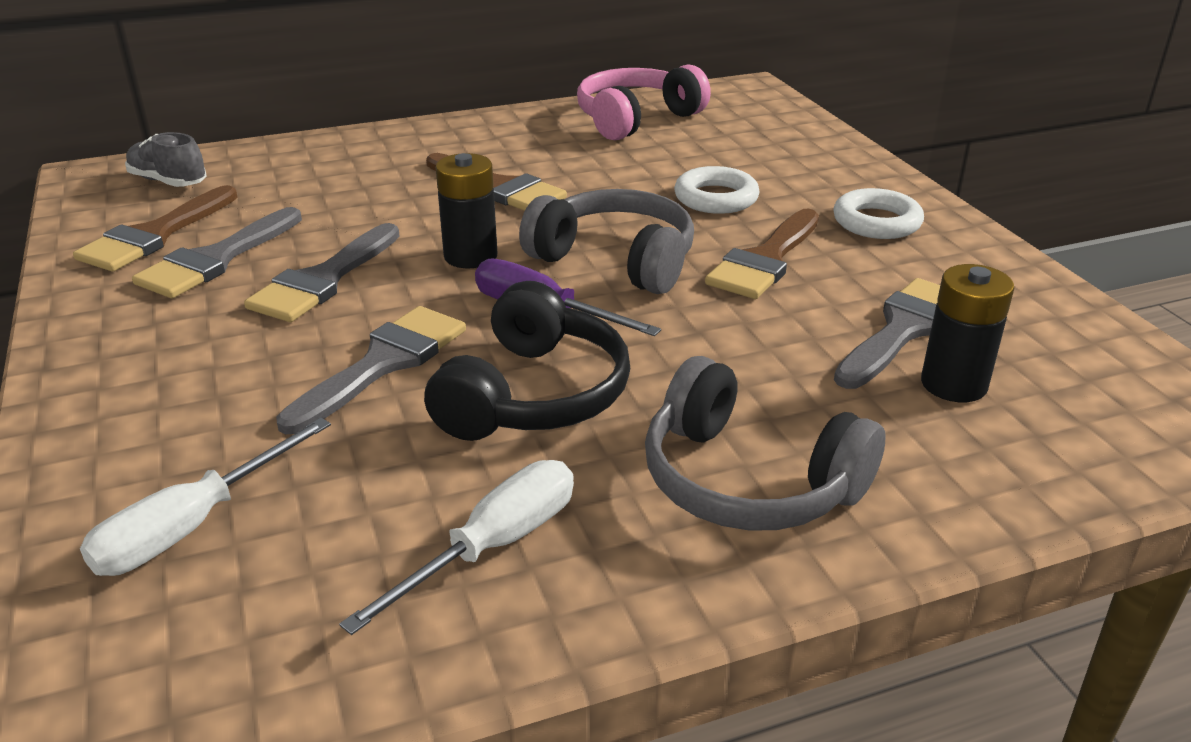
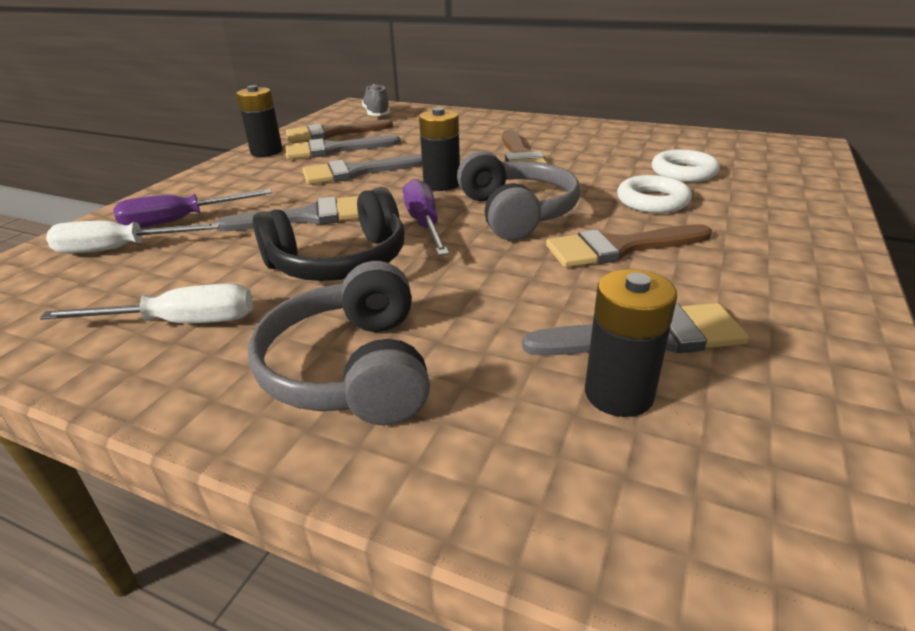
camera: 45 degrees right, 0 degrees up
pink headphones [577,64,711,140] -> none
white ring [833,188,924,239] -> white ring moved to [652,149,720,182]
none -> purple screwdriver [113,189,272,228]
none -> black battery [236,85,283,157]

